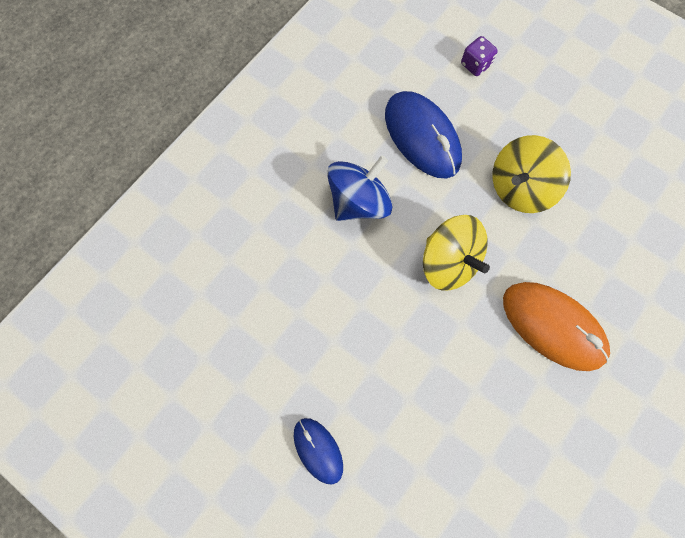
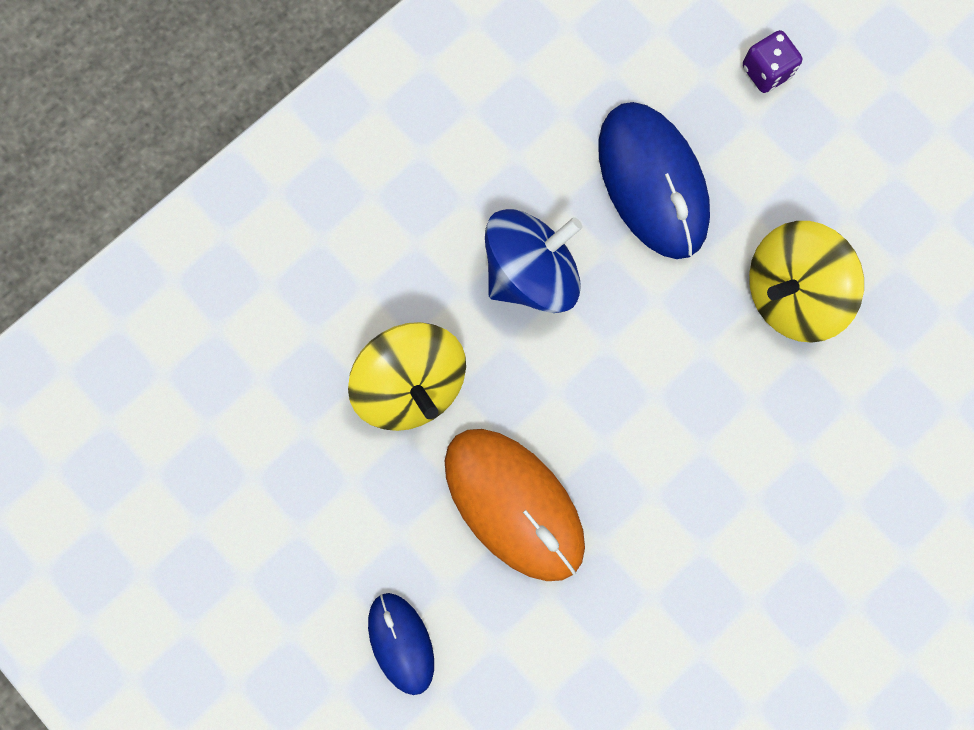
camera: 10 degrees right, 5 degrees up
yellow spinning top [423,215,490,290] -> yellow spinning top moved to [348,322,466,431]
orange mouse [503,282,610,371] -> orange mouse moved to [445,429,585,581]

